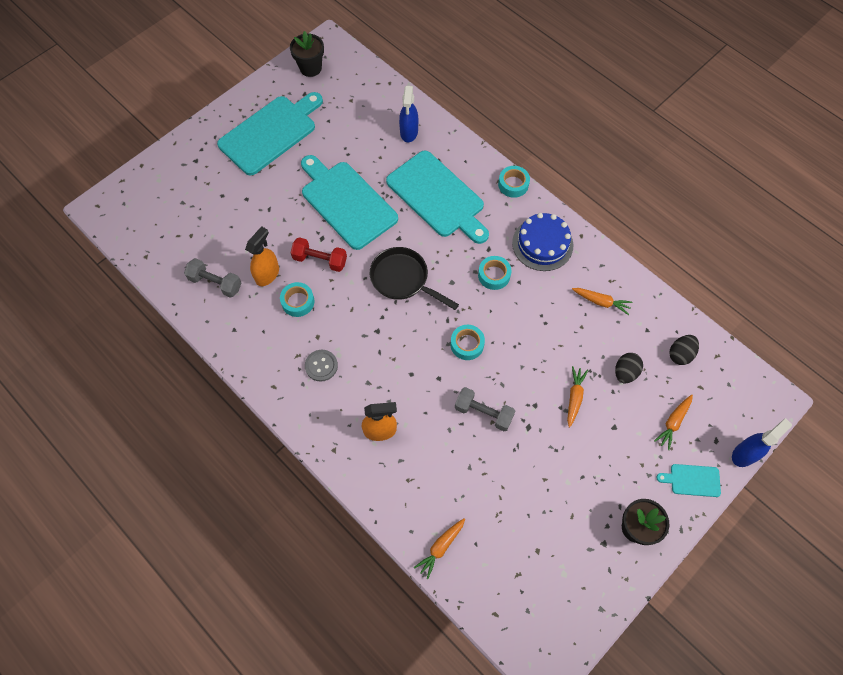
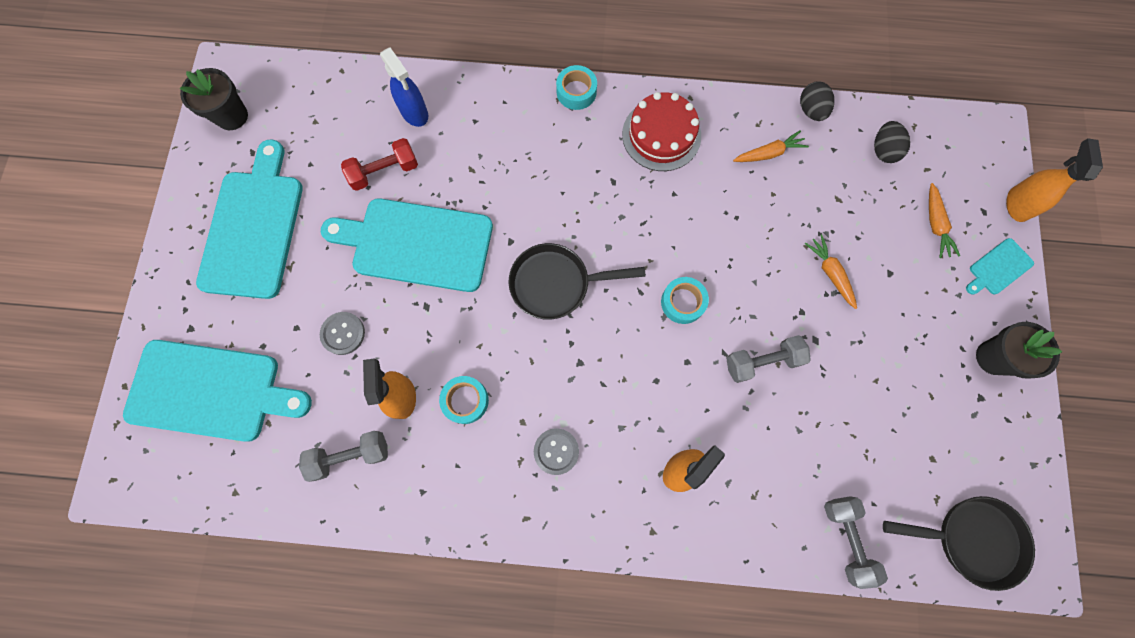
camera: 40 degrees left, 10 degrees up
red dumbbell [291,237,347,272] -> red dumbbell moved to [341,138,418,191]
turquoise cutting board [386,151,489,244] -> turquoise cutting board moved to [123,340,312,442]
orange carrot [414,518,465,579] -> grey dumbbell [824,496,888,589]
turquoise tape [478,256,511,290] -> none
blue cake [512,213,573,271] -> red cake [622,92,701,171]
black egg [615,353,643,384] -> black egg moved to [800,82,835,121]
blue spray bottle [732,418,792,467] -> orange spray bottle [1006,138,1103,222]
none -> grey button [320,312,365,355]
none -> black pan [883,496,1035,591]

